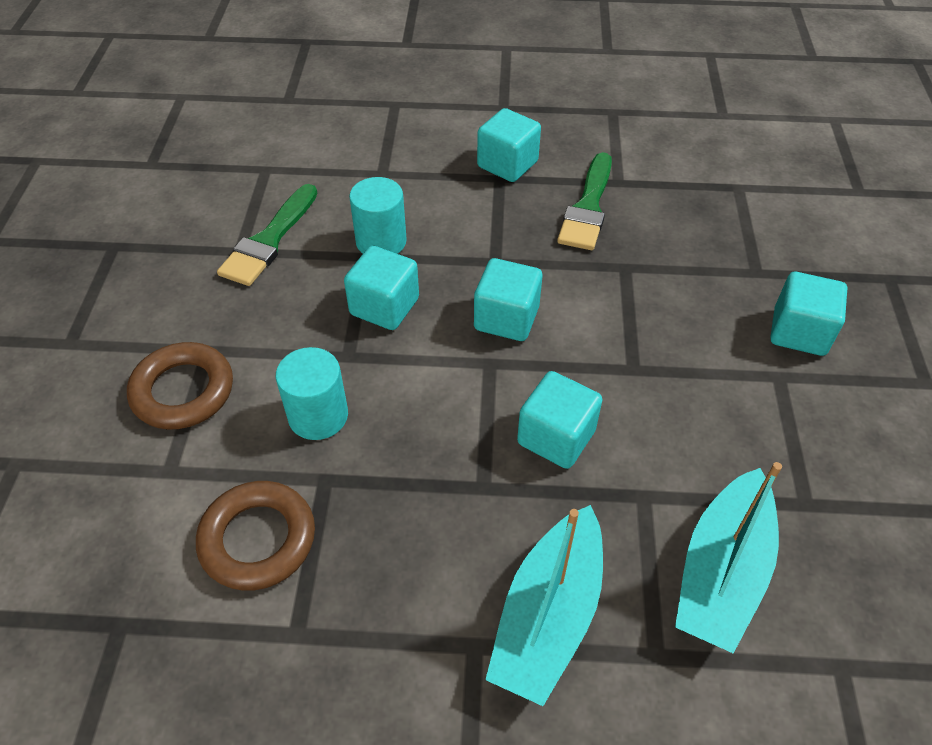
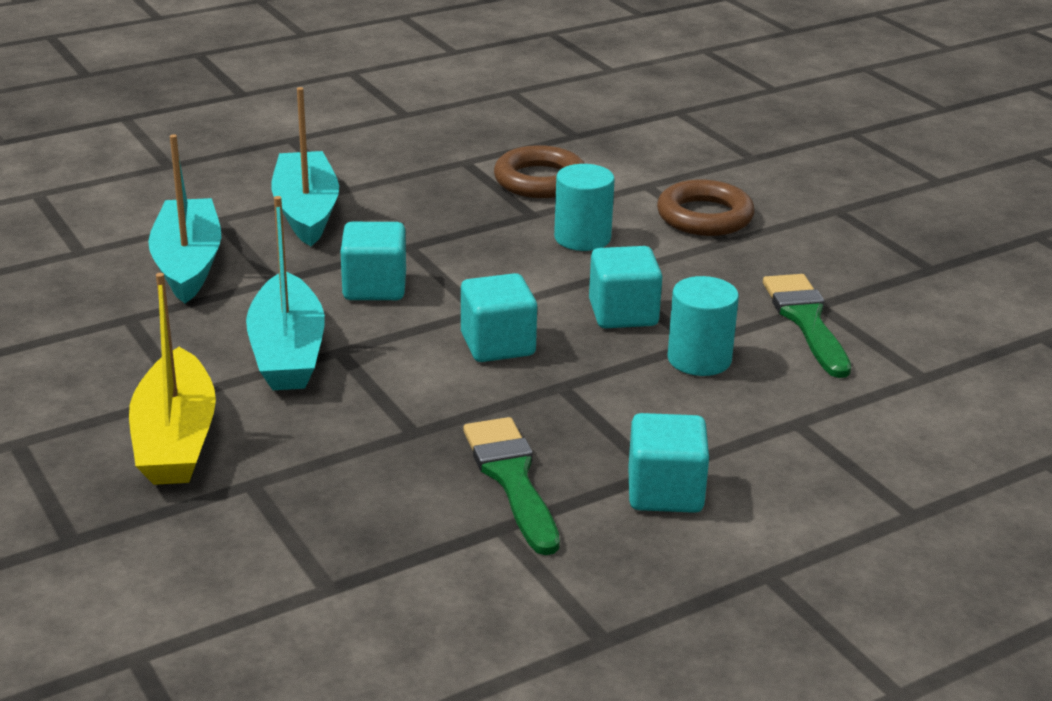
camera: 145 degrees right, 20 degrees down
turquoise cube [771,272,847,356] -> yellow boat [129,273,216,485]
none -> turquoise boat [246,196,325,390]

